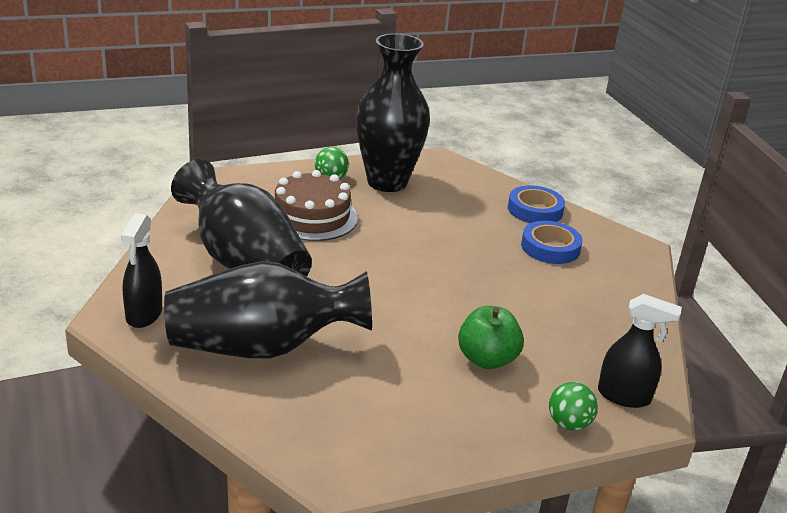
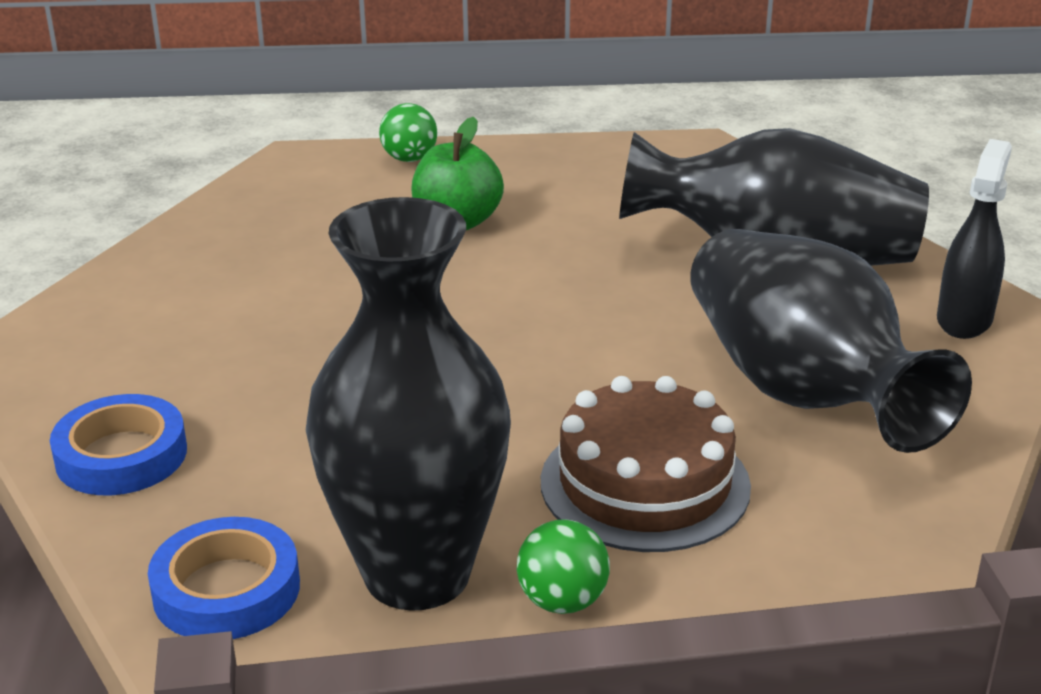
camera: 160 degrees left, 0 degrees up
blue tape [521,221,583,264] -> blue tape moved to [148,517,300,639]
black spray bottle [598,294,682,408] -> none

